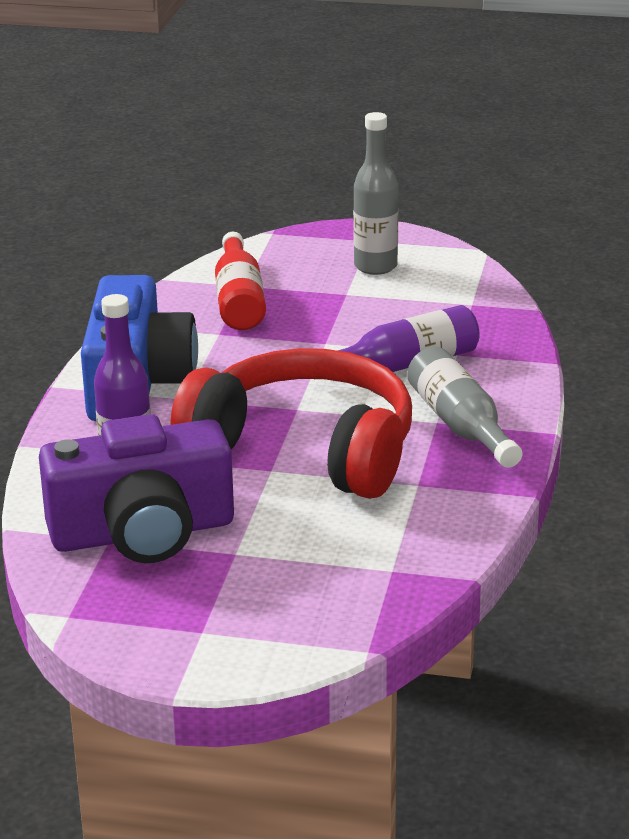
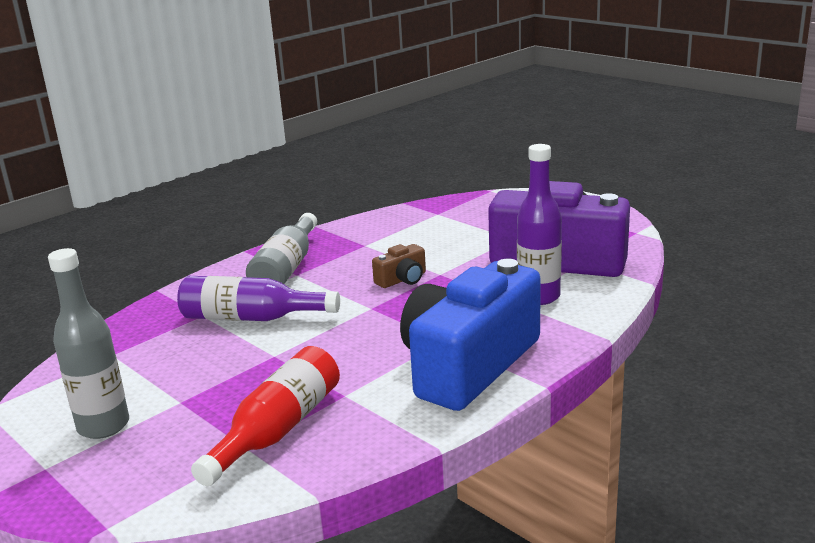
camera: 145 degrees left, 5 degrees down
red headphones [171,348,412,499] -> brown camera [372,244,426,288]

